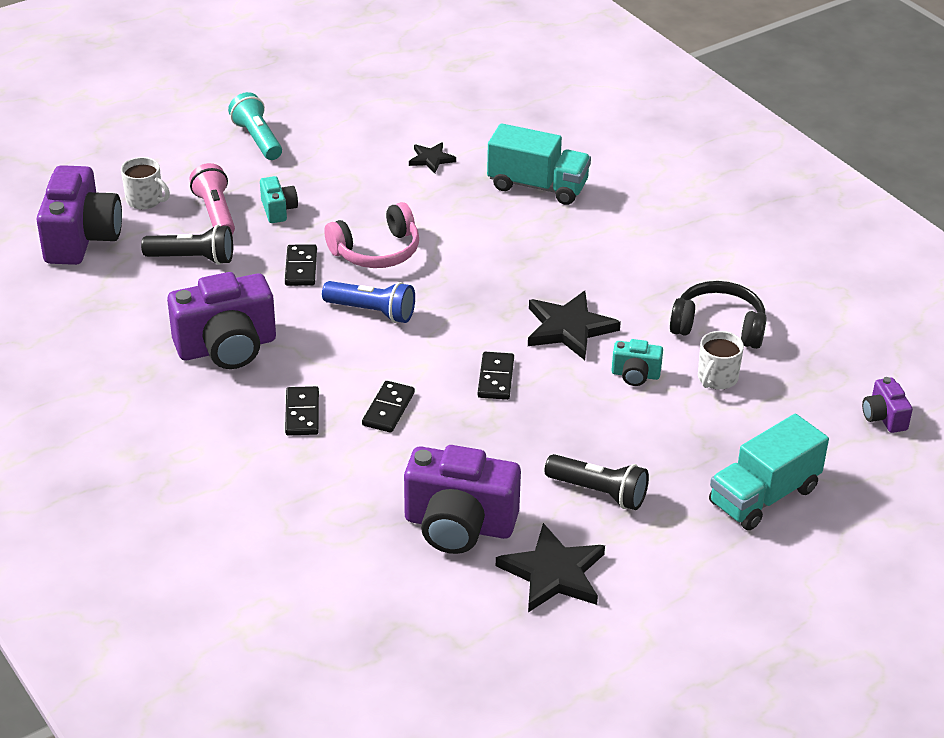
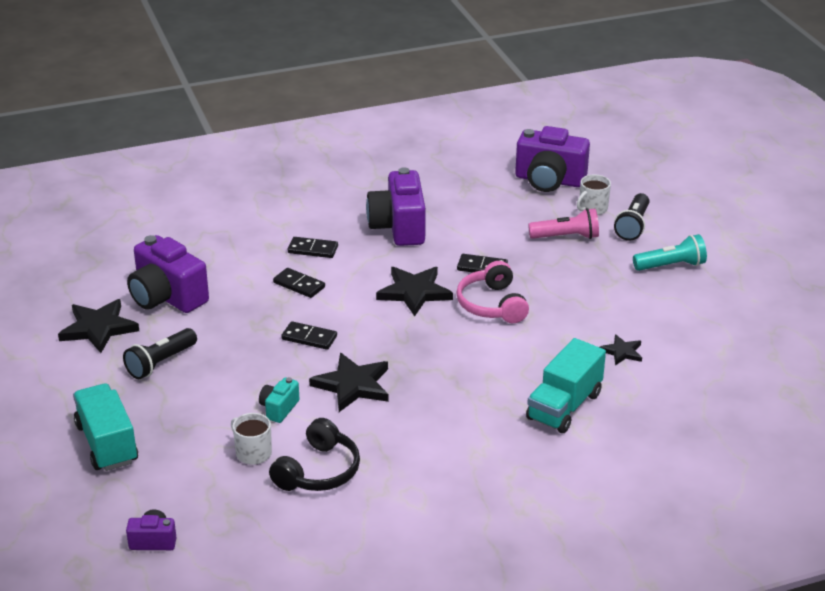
camera: 105 degrees right, 5 degrees down
black flashlight [141,225,233,265] -> black flashlight moved to [614,193,649,241]
turquoise camera [260,176,298,223] -> none
blue flashlight [322,281,415,323] -> black star [376,267,453,316]
purple camera [404,445,521,554] -> purple camera turned 75 degrees counterclockwise [127,235,209,313]

